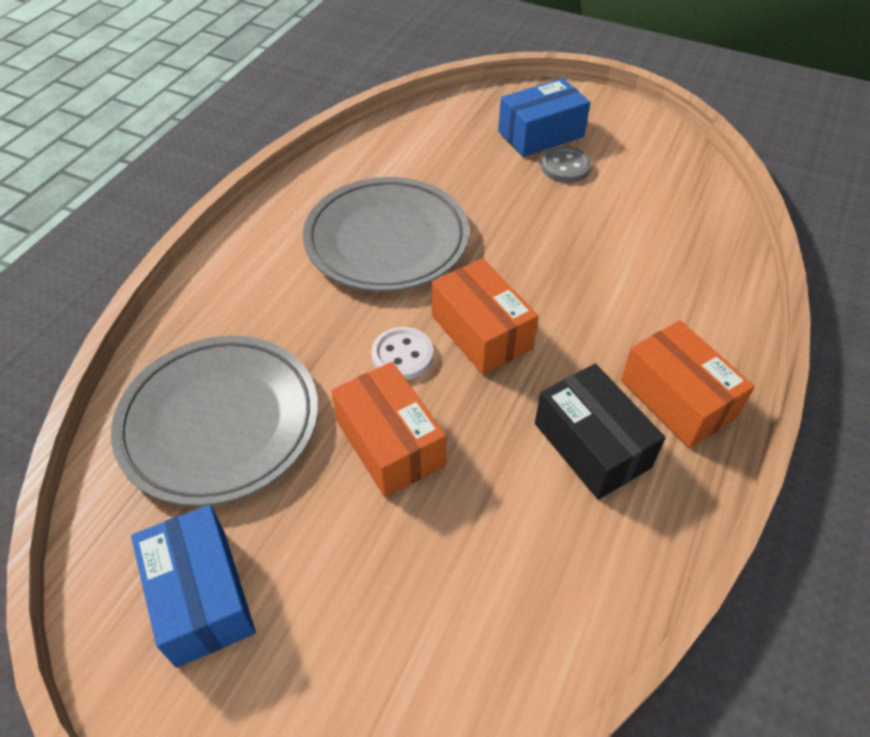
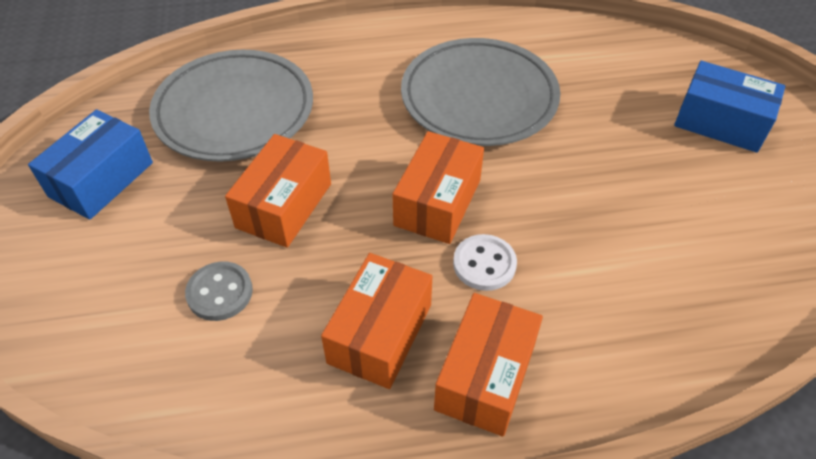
camera: 55 degrees right, 0 degrees up
white button [371,327,433,380] -> white button moved to [453,234,517,291]
black box [535,363,665,500] -> orange box [321,253,433,389]
grey button [541,146,592,183] -> grey button moved to [185,262,253,321]

